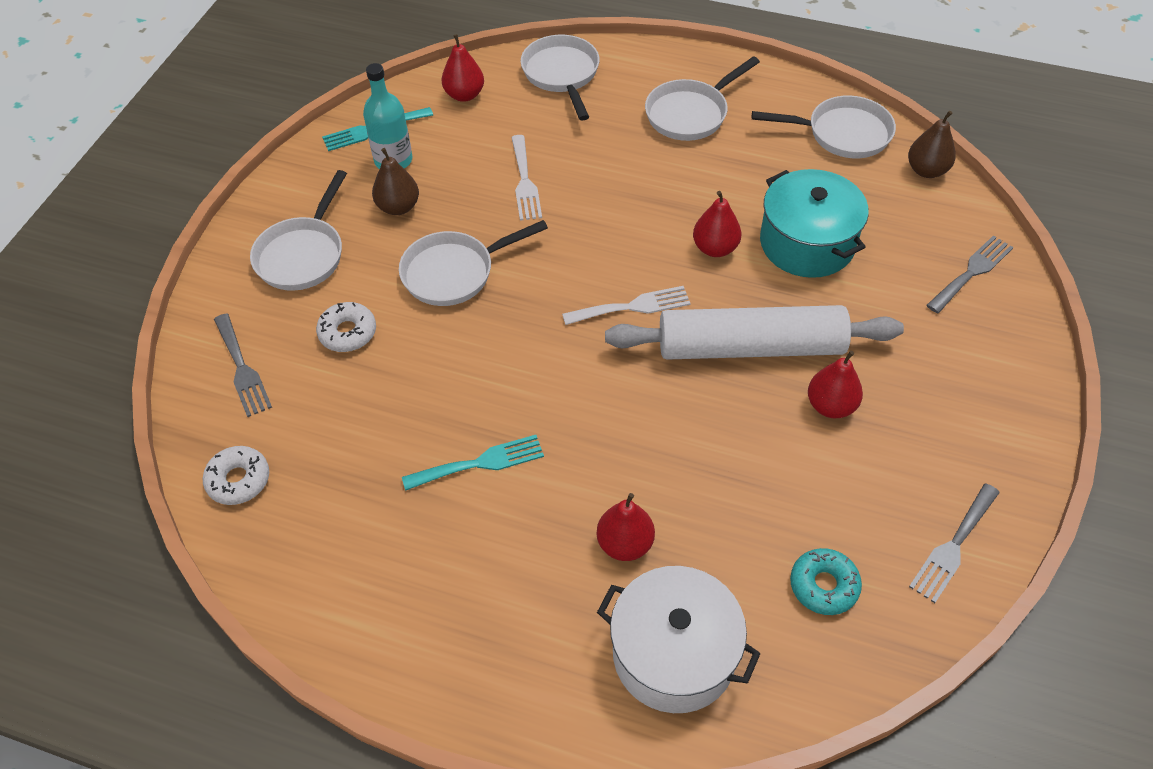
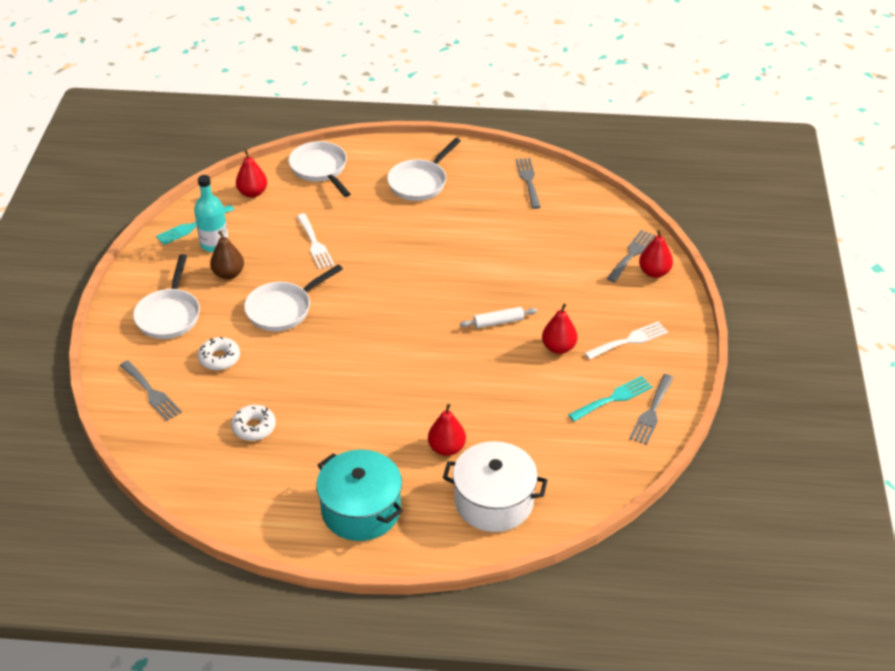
camera: 15 degrees left, 10 degrees down
white donut [203,446,269,505] -> white donut moved to [231,405,276,441]
turquoise fork [402,435,544,491] -> turquoise fork moved to [568,376,653,422]
white fork [562,286,691,325] -> white fork moved to [585,321,668,360]
white rolling pin [605,305,904,360] -> white rolling pin [460,307,537,328], size x0.40
red pear [693,191,741,257] -> red pear moved to [639,230,673,278]
white pan [752,95,896,158] -> grey fork [516,158,541,209]
turquoise pot [760,169,869,278] -> turquoise pot moved to [316,450,403,541]
turquoise donut [790,548,862,615] -> none
brown pear [908,111,956,178] -> none

